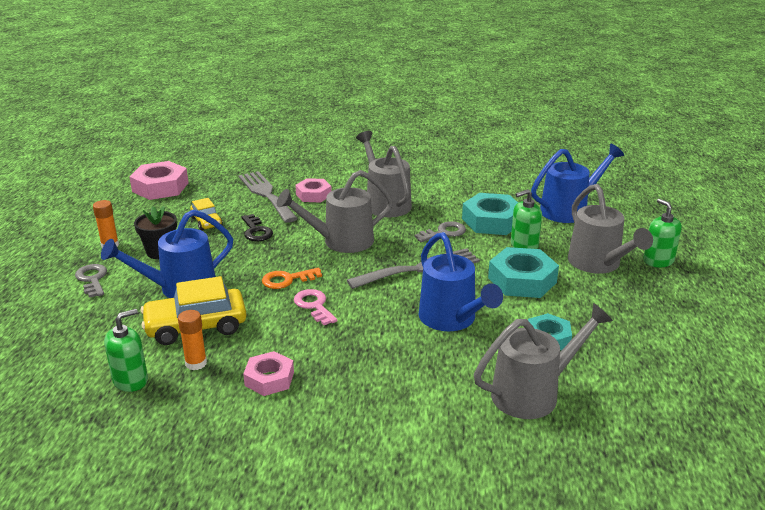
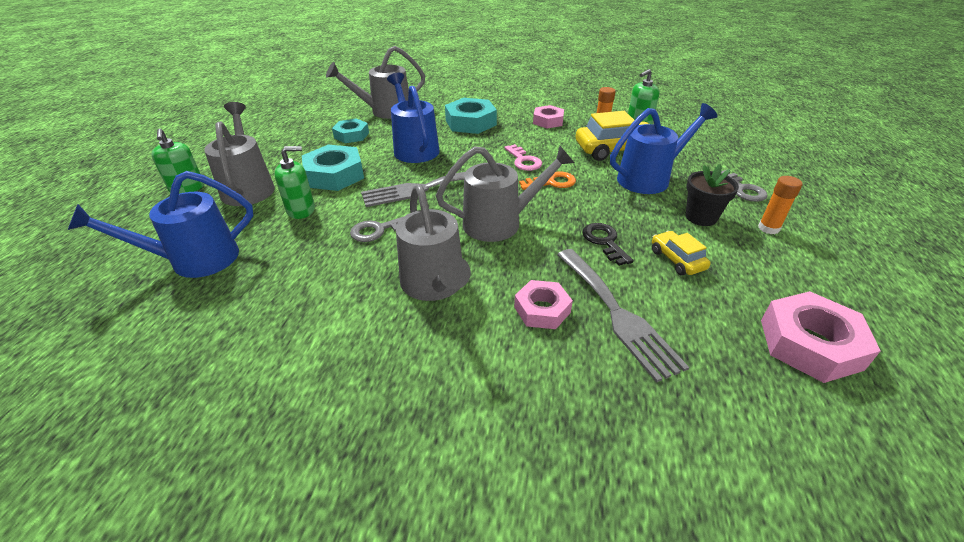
camera: 175 degrees left, 10 degrees up
turquoise nut [462,193,518,235] -> turquoise nut moved to [445,98,497,134]

